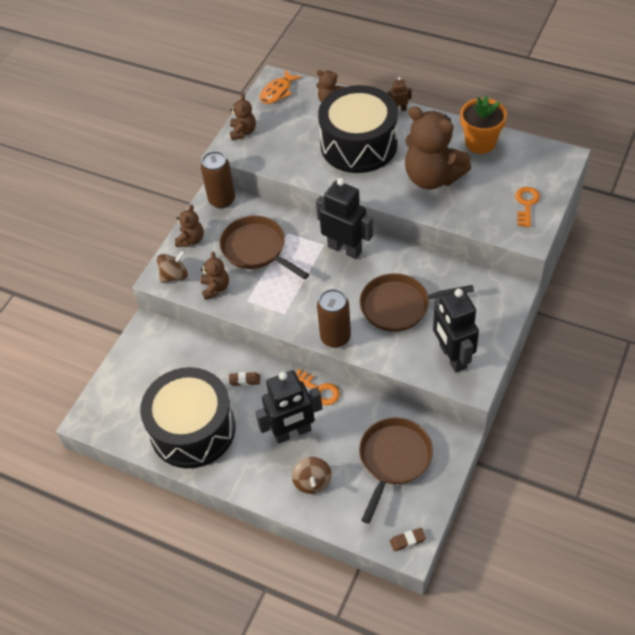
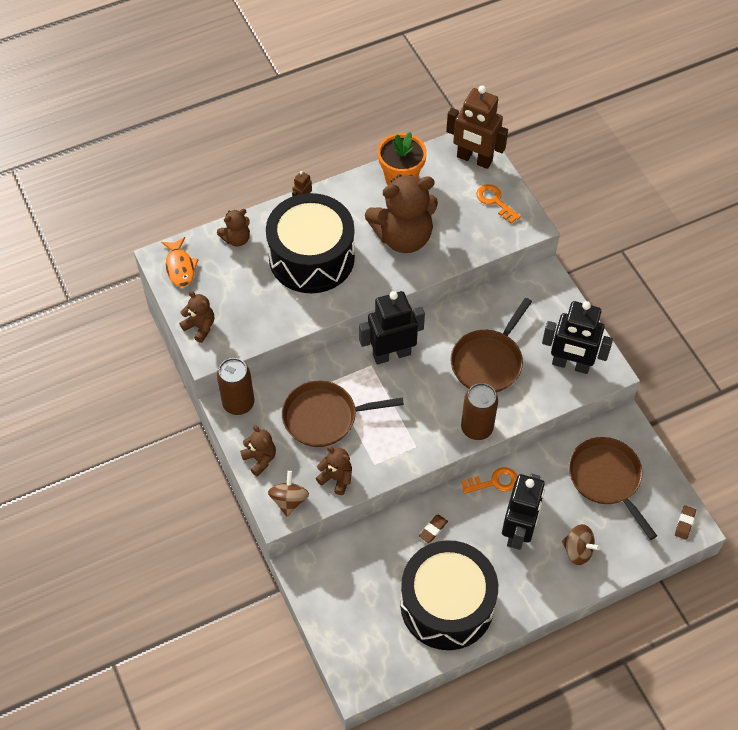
camera: 55 degrees left, 5 degrees up
none -> brown robot [446,85,508,169]

